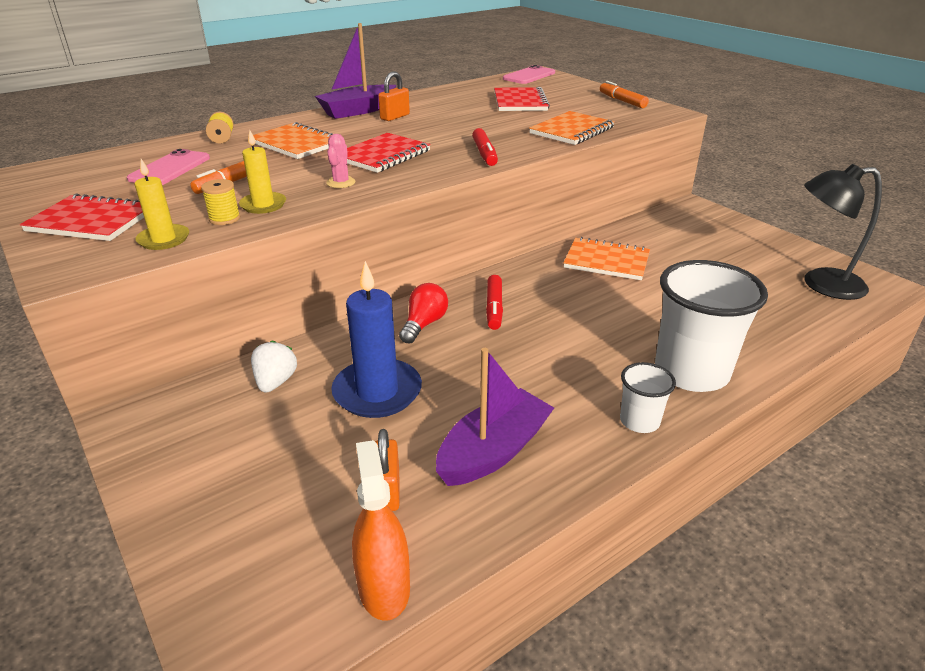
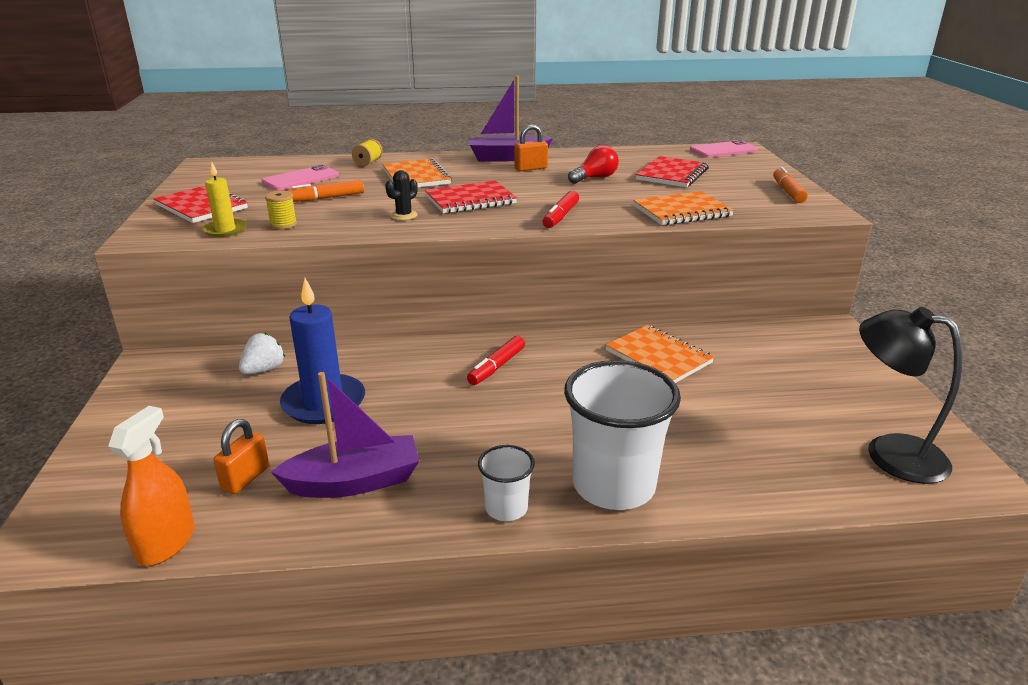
camera: 30 degrees right, 5 degrees down
yellow candle [239,130,286,214] -> none
pink cactus [326,134,356,188] -> black cactus [385,170,418,220]
red light bulb [399,283,448,344] -> red light bulb moved to [568,145,619,184]

